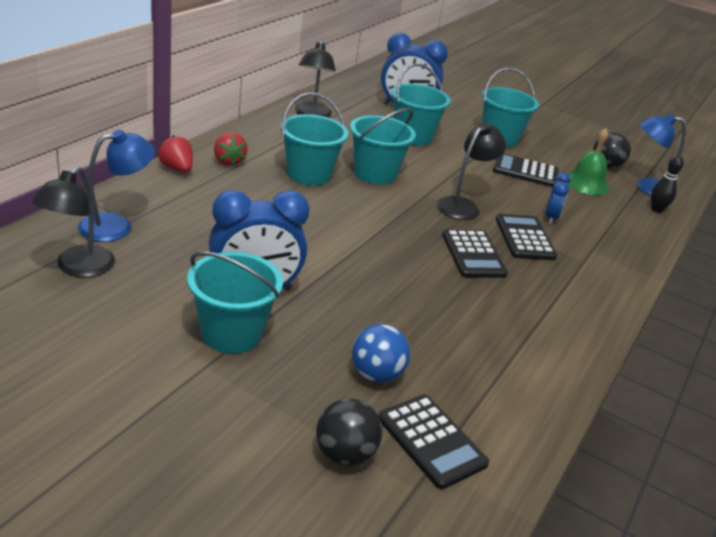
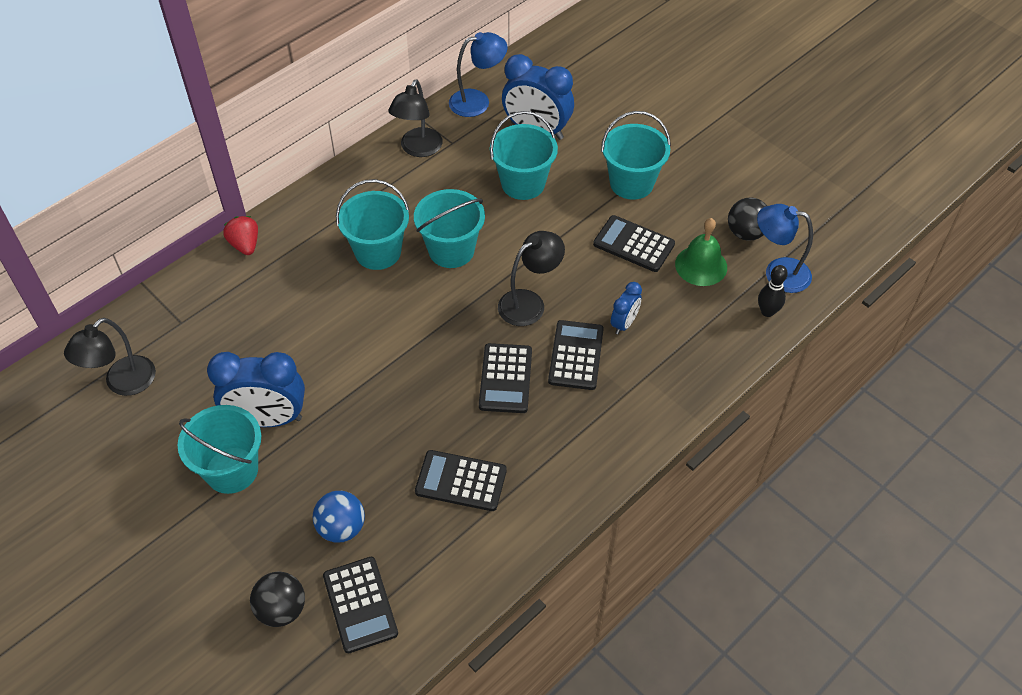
camera: 20 degrees right, 20 degrees up
blue lamp [78,130,155,242] -> blue lamp moved to [449,32,508,117]
red strawberry [214,132,248,166] -> none
none -> black calculator [415,450,507,511]

